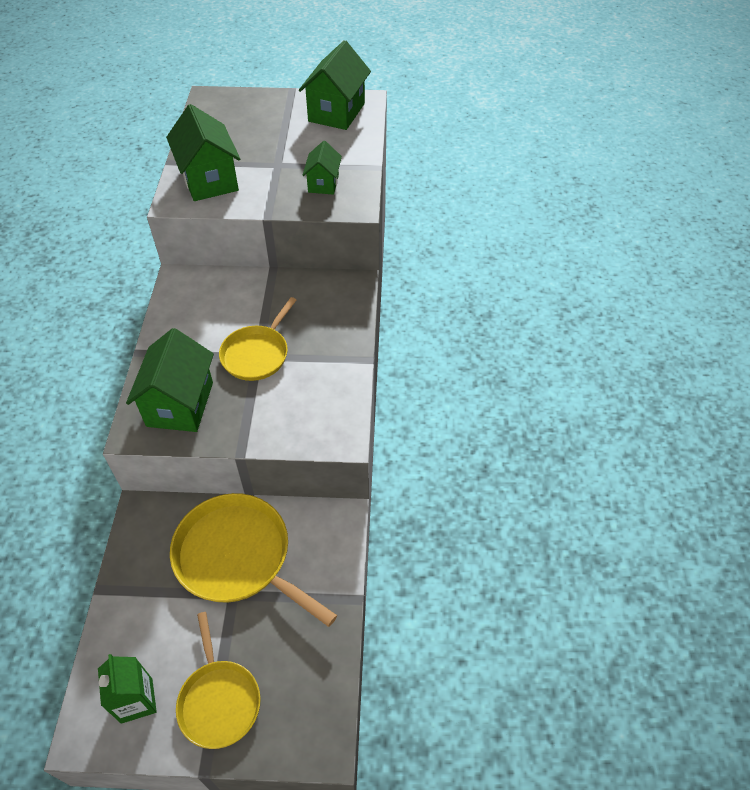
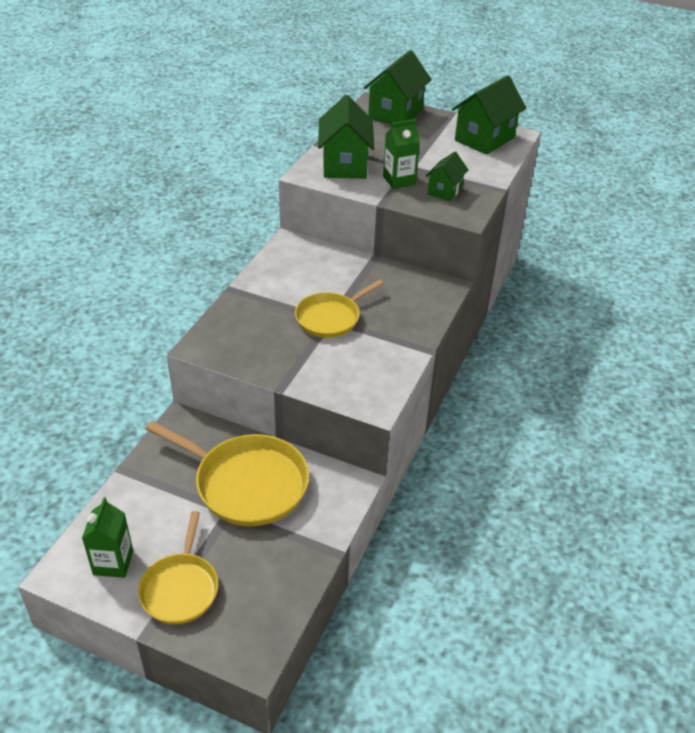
camera: 20 degrees right, 10 degrees down
green house [126,328,214,432] -> green house moved to [364,50,432,124]
yellow pan [170,493,337,627] -> yellow pan turned 150 degrees clockwise [146,421,309,526]
none -> green carton [383,119,420,189]

